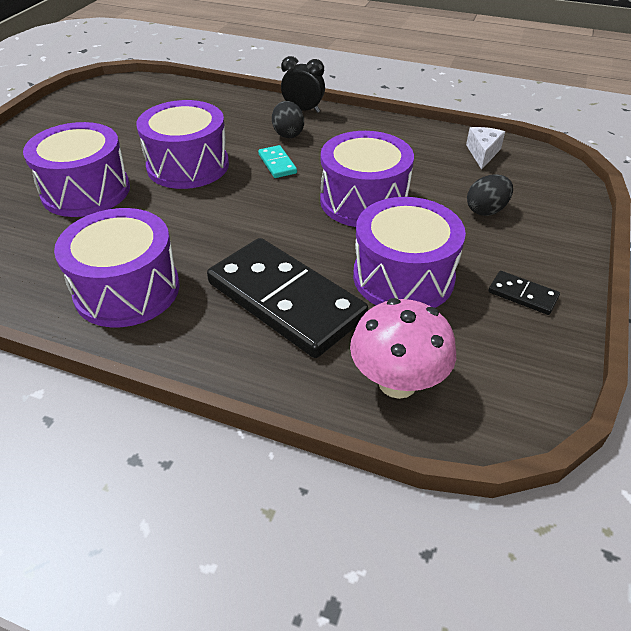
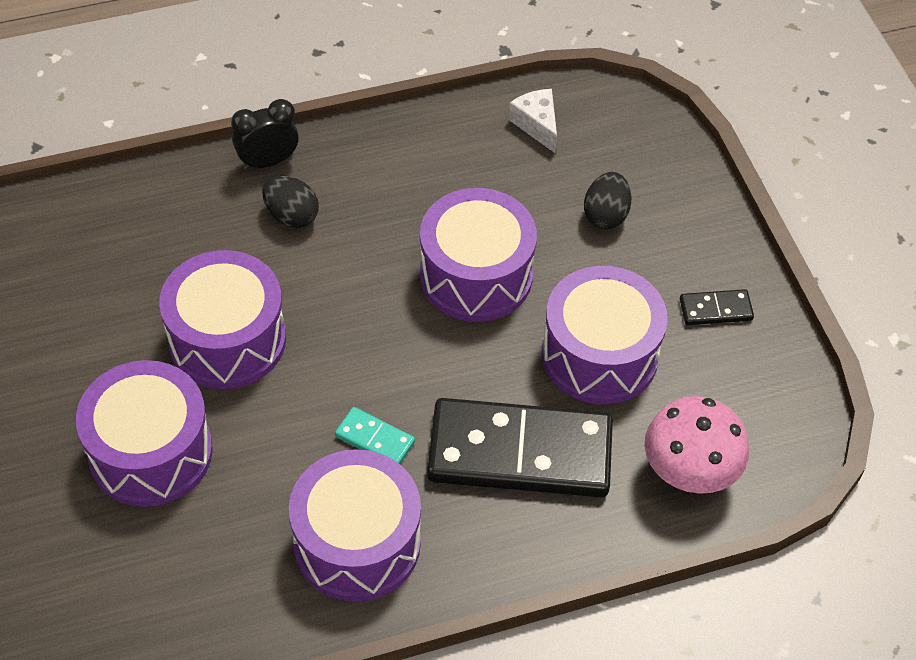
camera: 40 degrees left, 10 degrees up
turquoise domino [258,145,297,178] -> turquoise domino moved to [335,407,415,464]

